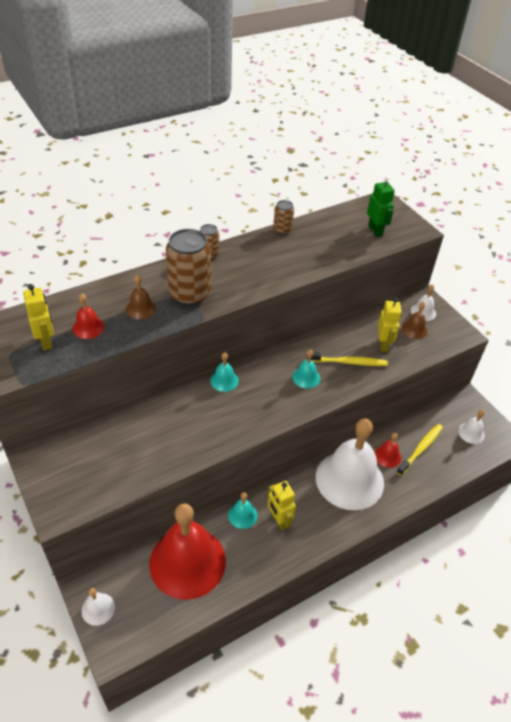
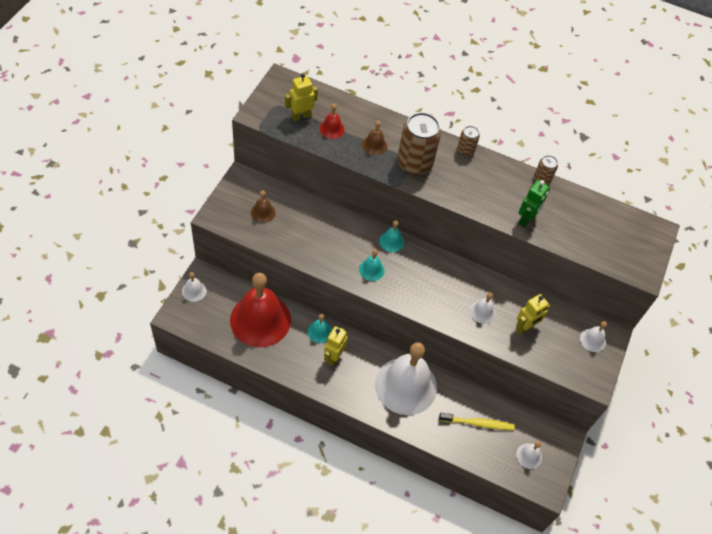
camera: 50 degrees right, 10 degrees up
yellow robot [23,284,54,351] -> yellow robot turned 150 degrees counterclockwise [285,73,318,121]
turquoise bell [292,350,320,389] -> turquoise bell moved to [359,249,385,281]
yellow toothbrush [307,352,388,366] -> white bell [470,292,496,324]
green robot [367,177,395,237] -> green robot moved to [518,180,549,227]
red bell [375,433,401,468] -> none
brown bell [402,302,428,339] -> brown bell moved to [251,191,276,223]

